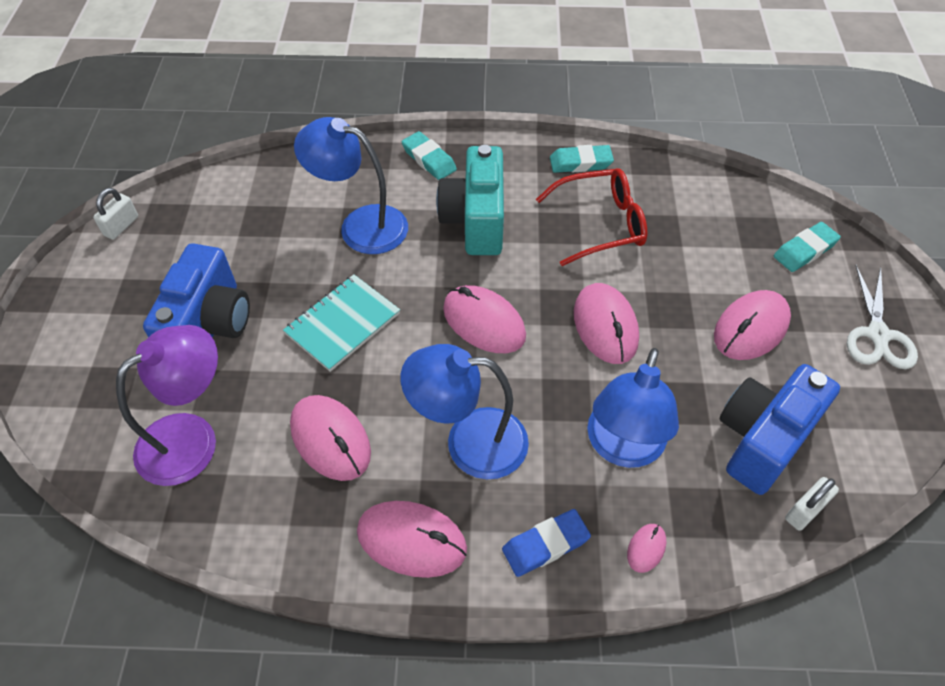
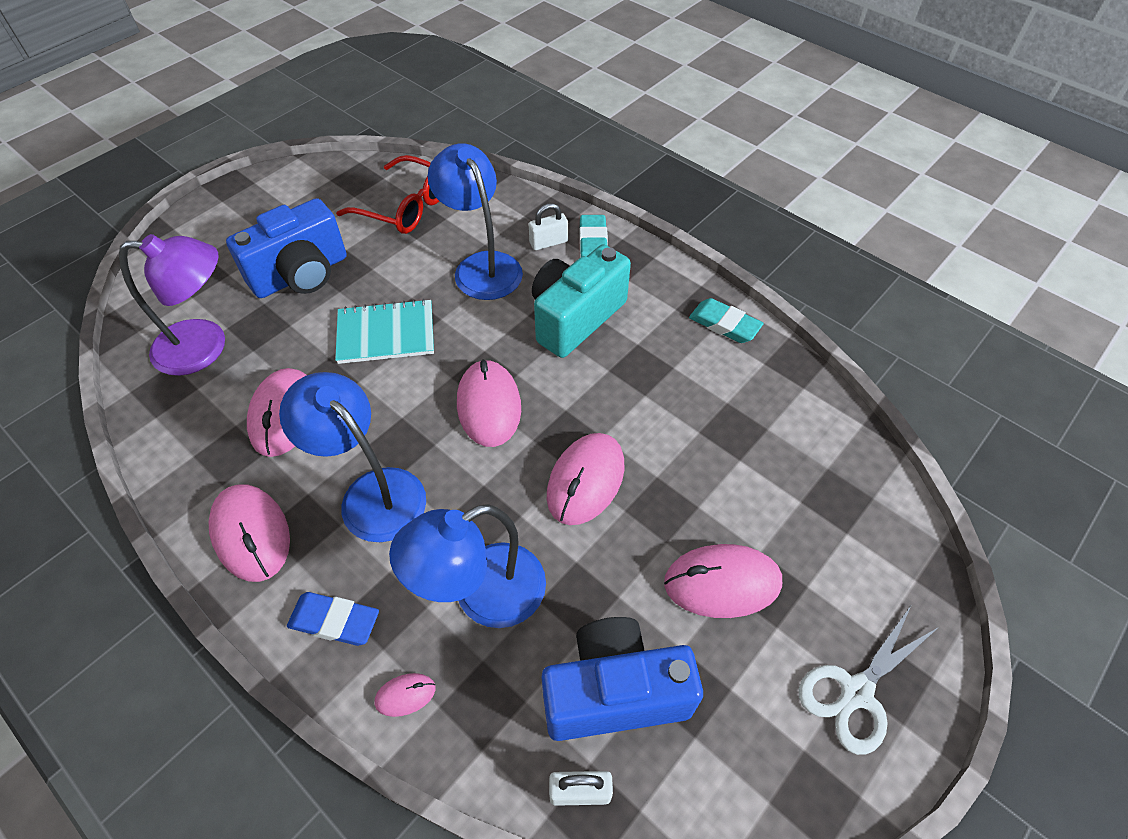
camera: 40 degrees right, 0 degrees up
white padlock [93,188,138,239] -> white padlock moved to [529,203,568,250]
red glasses [536,168,647,266] -> red glasses moved to [336,155,439,234]
turquoise eraser [774,222,841,272] -> none

